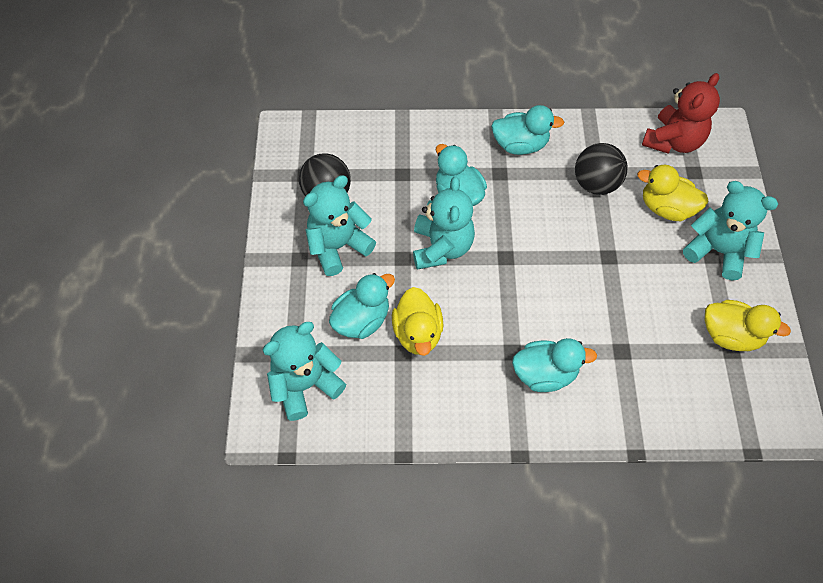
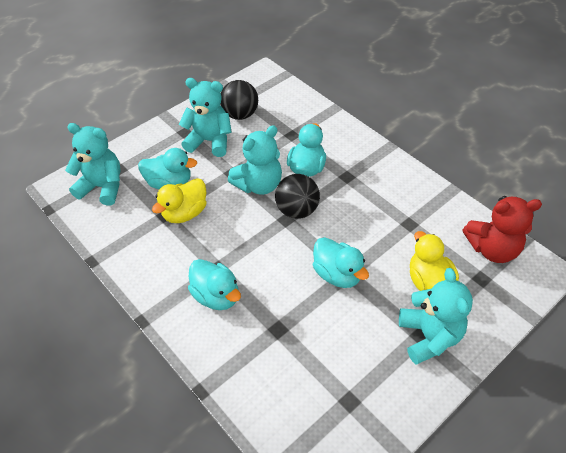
camera: 50 degrees right, 10 degrees down
turquoise duck [491,105,564,155] -> turquoise duck moved to [313,237,369,288]
black ball [575,143,628,195] -> black ball moved to [275,174,320,219]
yellow duck [705,300,791,351] -> none

